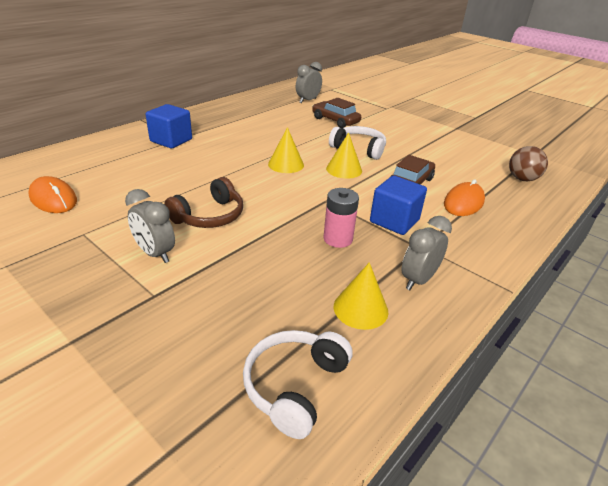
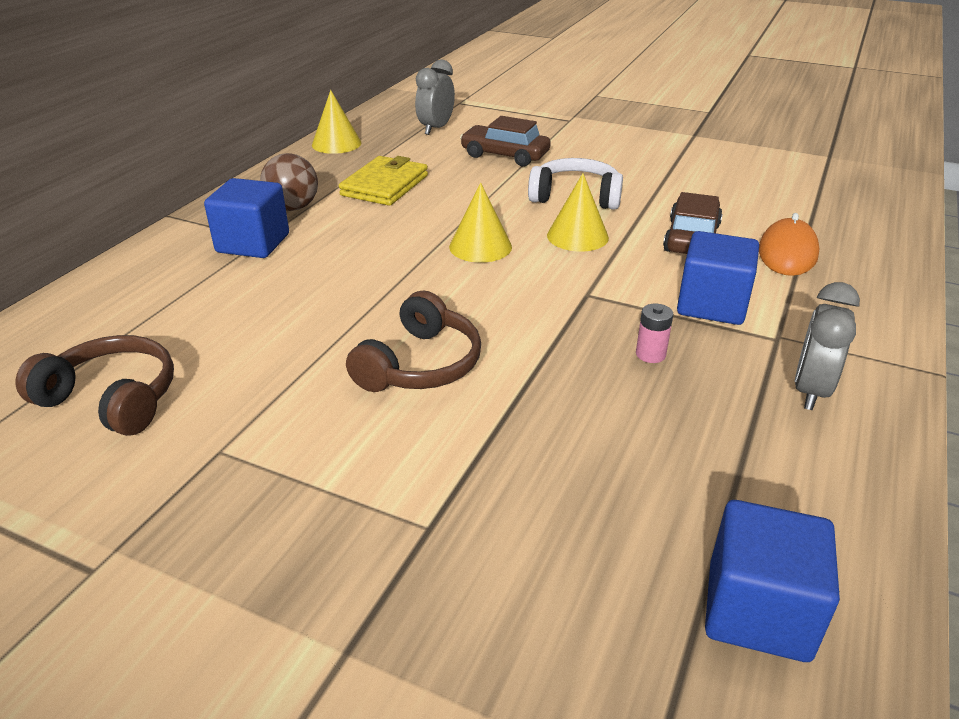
camera: 15 degrees left, 0 degrees up
orange mouse [28,176,77,213] -> brown headphones [16,335,174,436]
grey clock [125,189,175,263] -> none
white headphones [243,330,352,439] -> blue cube [705,500,840,662]
pink battery [323,188,359,248] -> pink battery [636,304,673,363], size x0.60
yellow cone [334,262,388,330] -> yellow cone moved to [312,90,361,154]
brown ball [509,146,548,181] -> brown ball moved to [260,153,318,211]
none -> yellow wallet [339,156,428,206]

